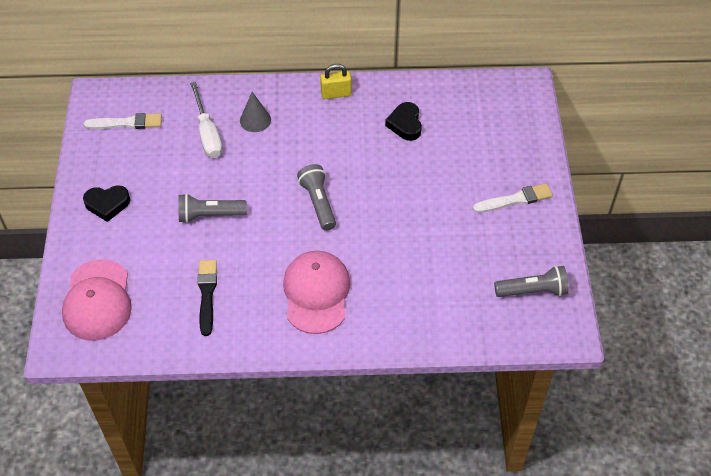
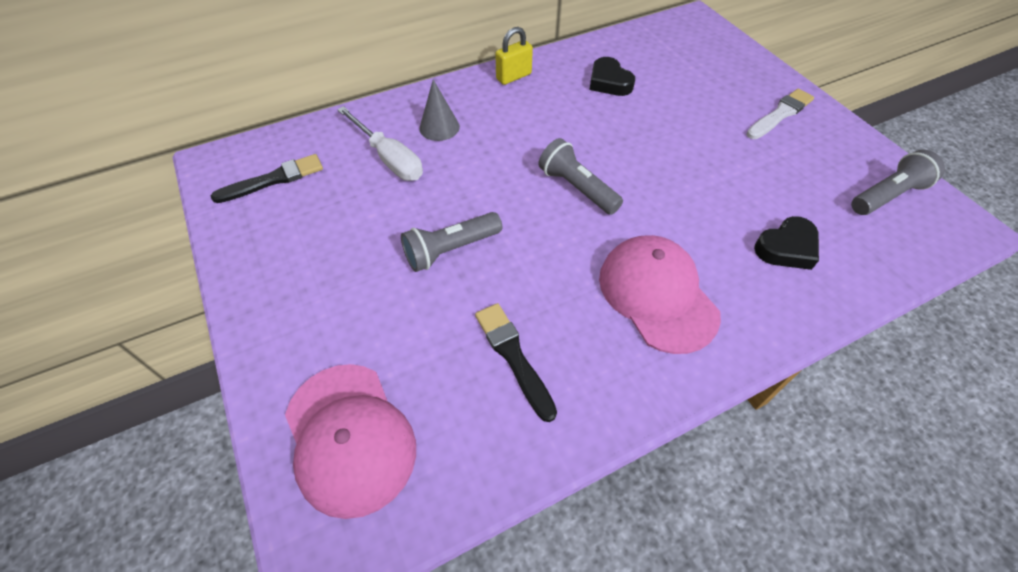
camera: 25 degrees left, 0 degrees up
white brush [83,113,162,129] -> black brush [211,154,323,203]
black heart [83,185,130,222] -> black heart moved to [754,216,819,270]

